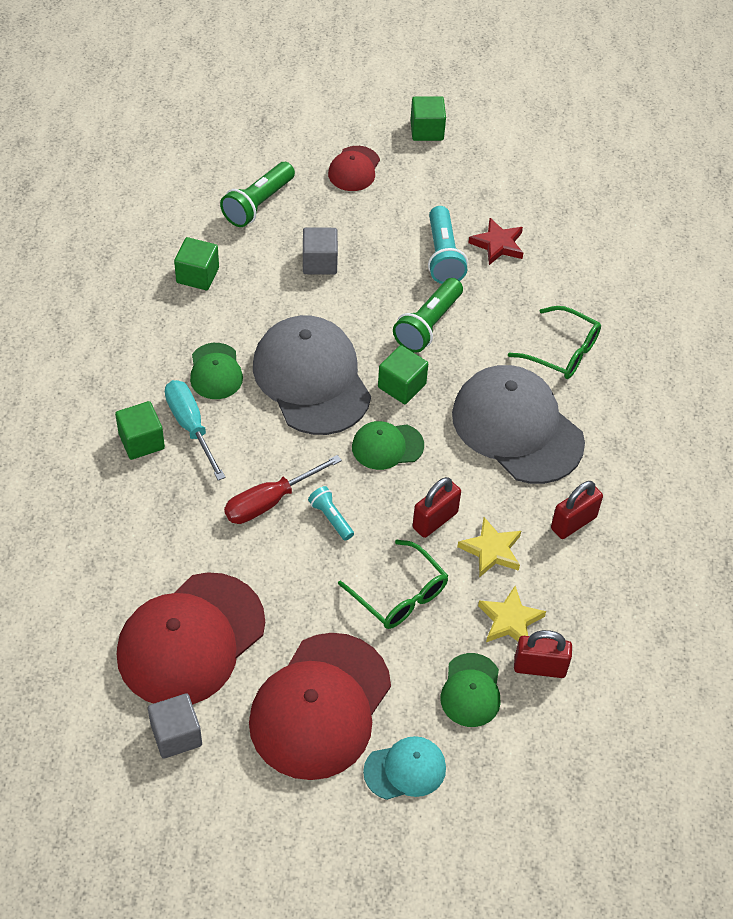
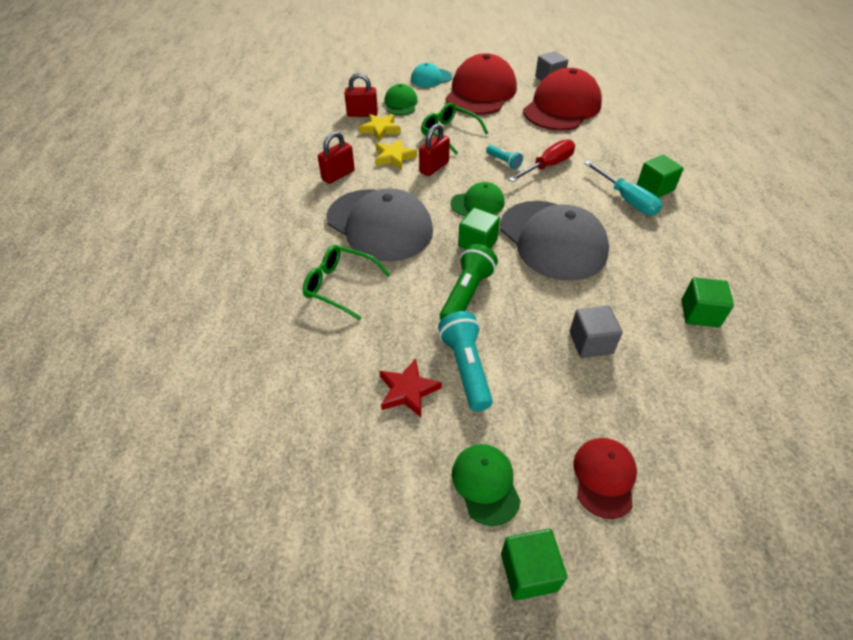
camera: 175 degrees right, 5 degrees down
green cap [190,343,243,399] -> green cap moved to [452,444,521,526]
green flashlight [220,162,295,227] -> none

